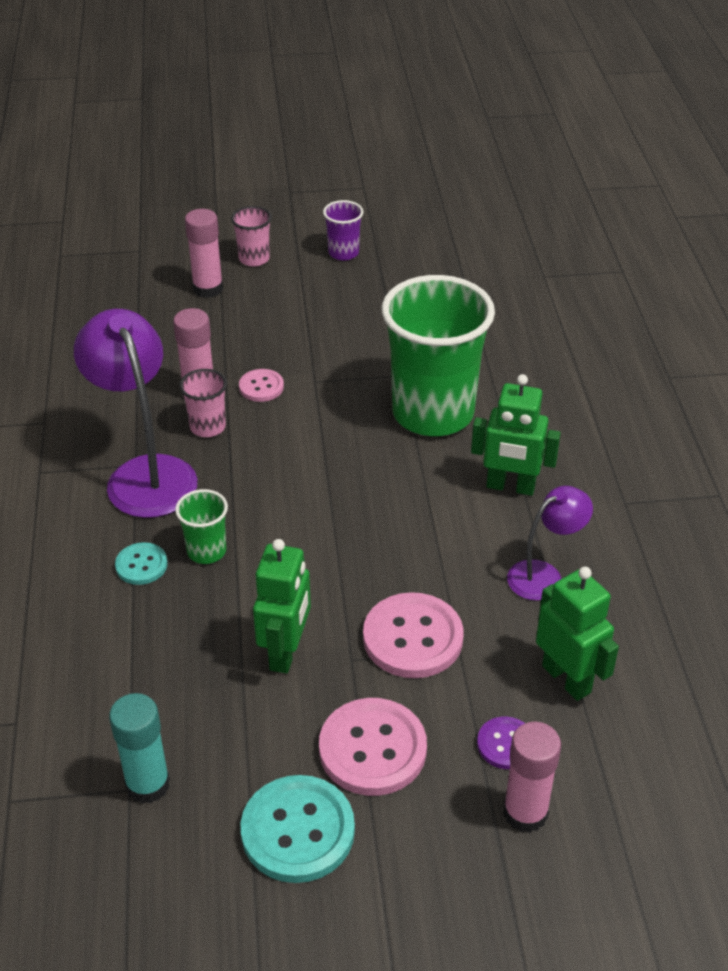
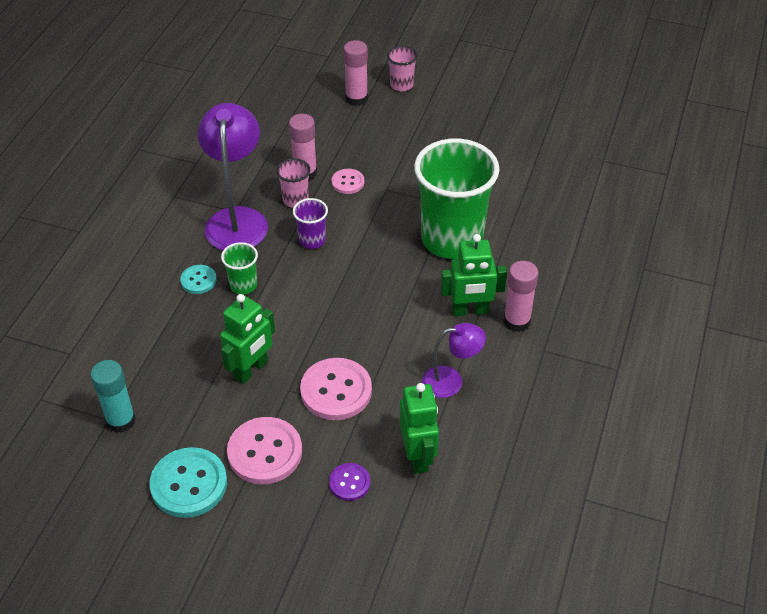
camera: 25 degrees right, 5 degrees up
purple cup [323,200,364,261] -> purple cup moved to [293,198,328,249]
green robot [471,374,561,496] -> green robot turned 45 degrees counterclockwise [441,234,507,316]
pink glue stick [503,722,561,833] -> pink glue stick moved to [504,261,539,332]

